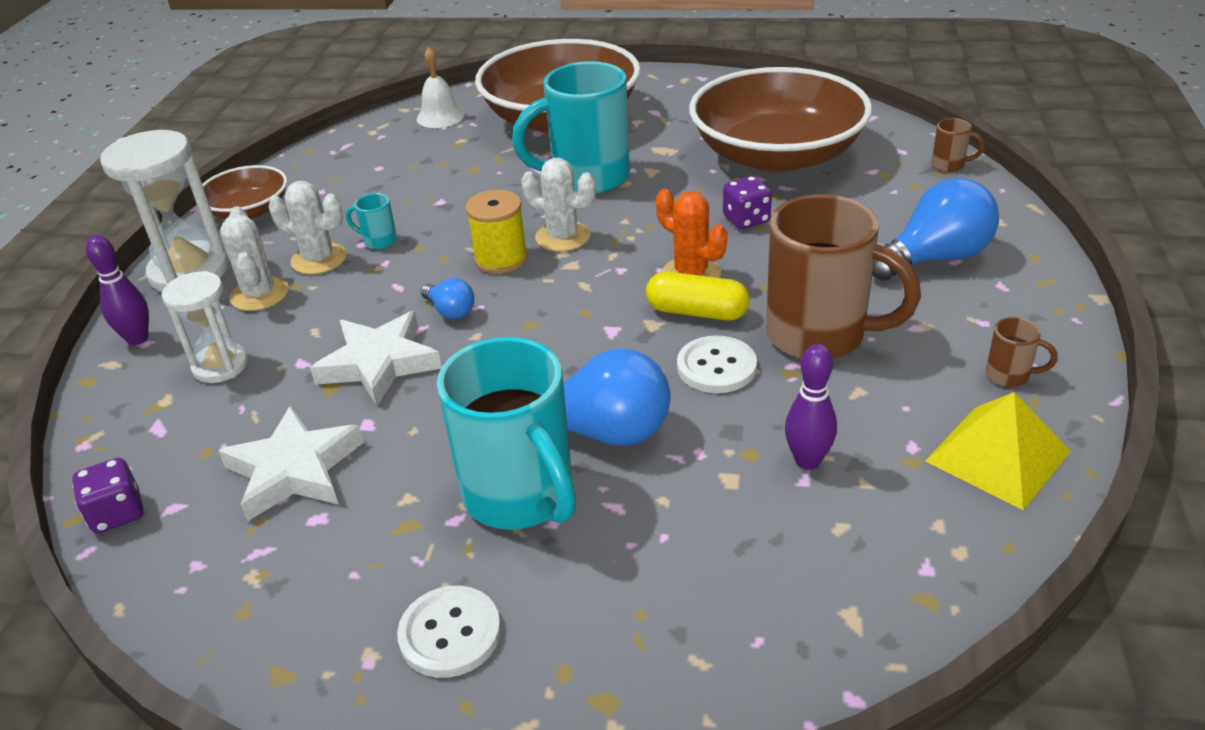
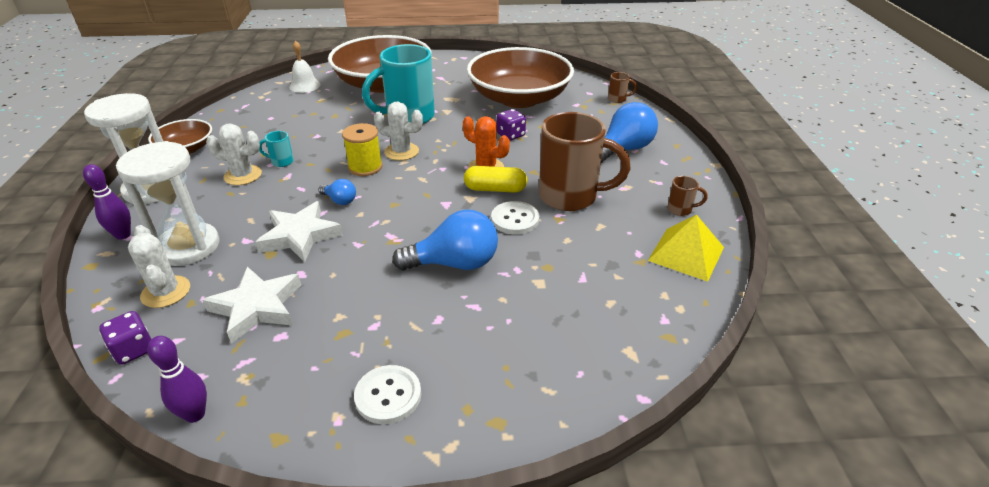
camera: 15 degrees left, 0 degrees up
white hourglass [162,271,248,383] -> white hourglass [116,141,220,266], size x1.61
white cactus [220,206,289,311] -> white cactus moved to [128,225,190,308]
turquoise mug [437,337,576,530] -> none
purple bowling pin [785,344,837,470] -> purple bowling pin moved to [147,336,207,423]

